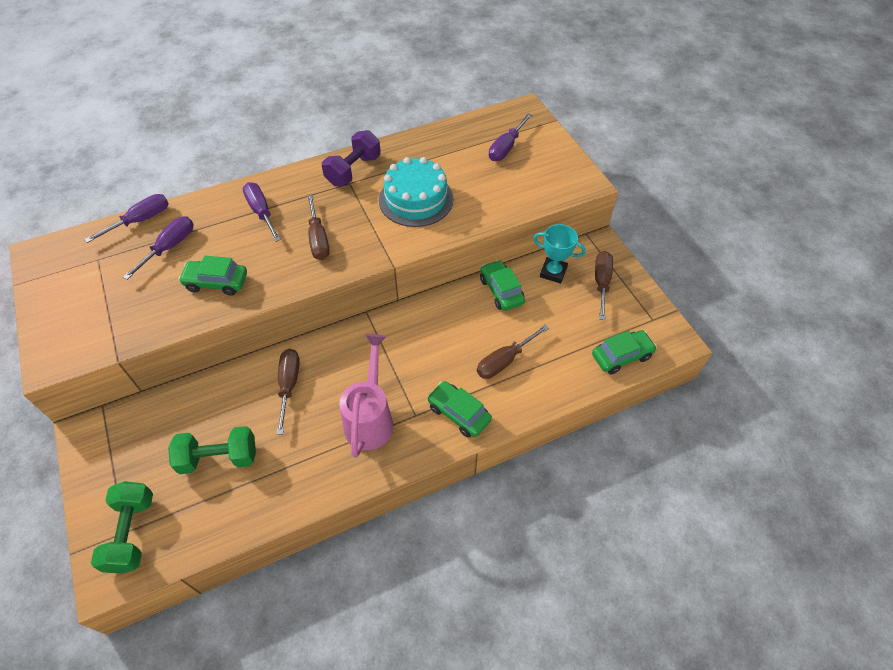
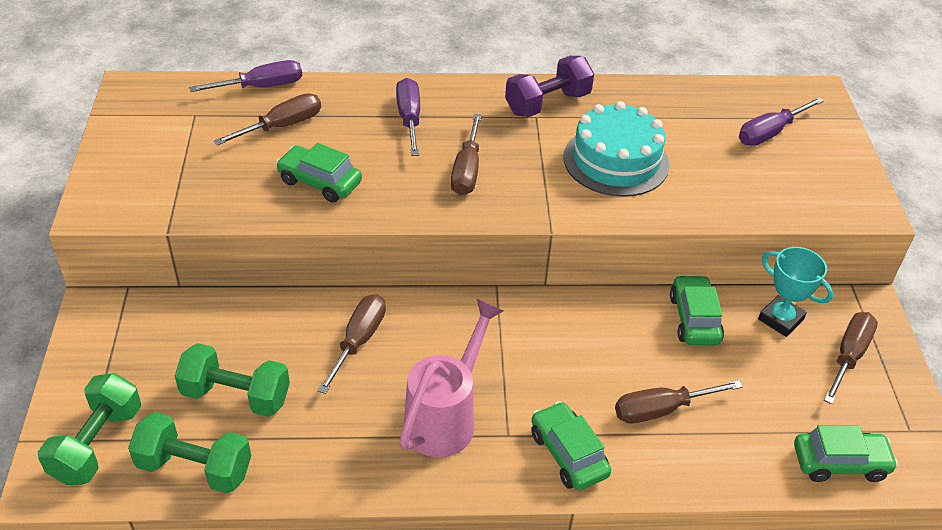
camera: 20 degrees right, 10 degrees down
purple screwdriver [123,216,194,280] -> brown screwdriver [213,93,321,146]
none -> green dumbbell [128,412,251,493]

